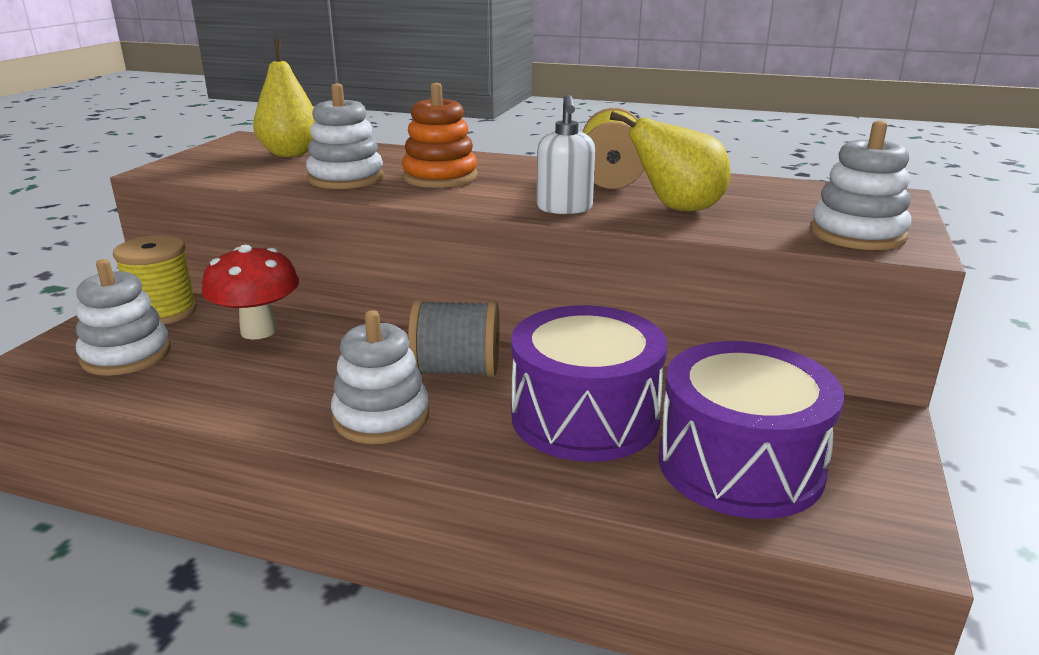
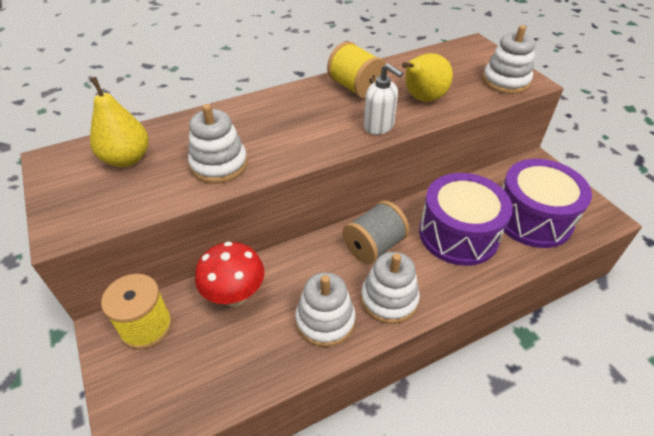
camera: 45 degrees left, 20 degrees up
white stacking toy [76,259,171,376] -> white stacking toy moved to [295,272,356,347]
orange stacking toy [402,83,477,188] -> none

